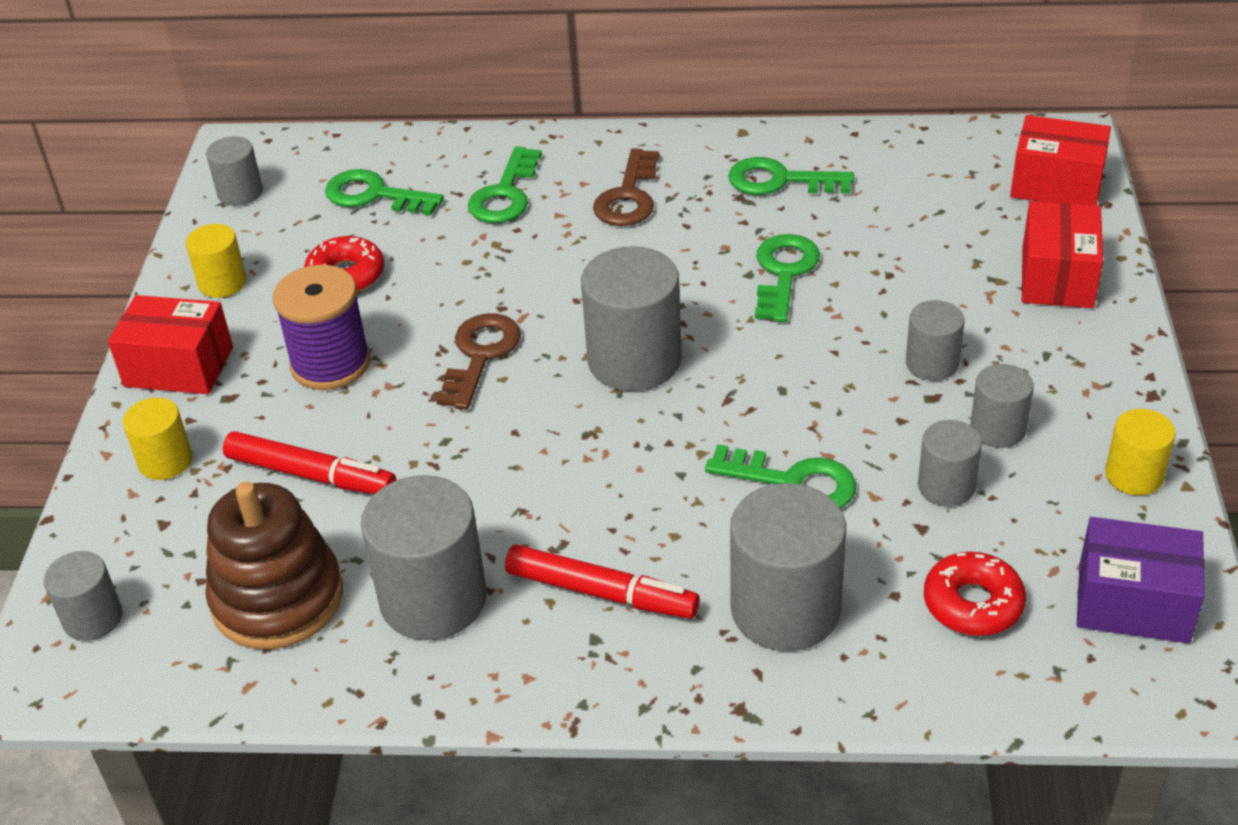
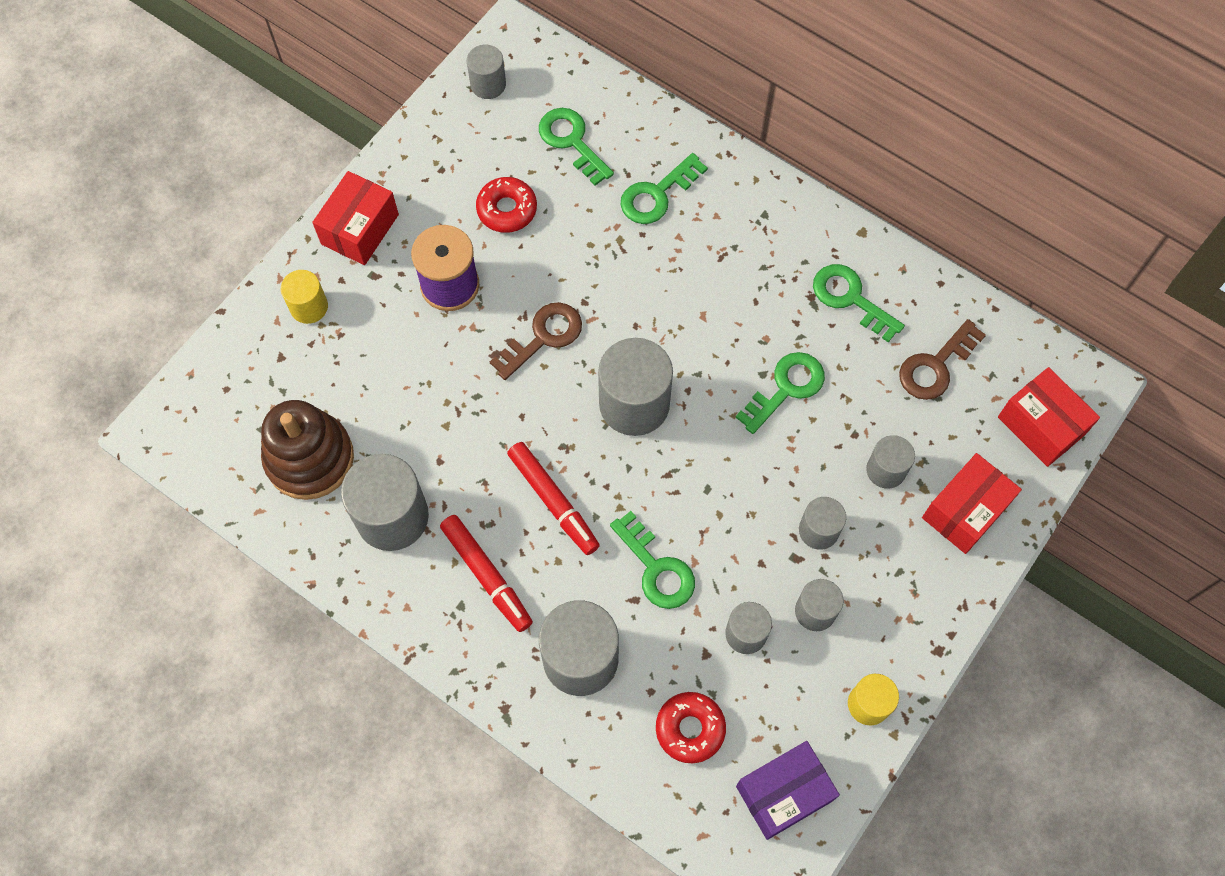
camera: 30 degrees right, 25 degrees up
grey cylinder [43,551,123,641] -> grey cylinder moved to [866,435,915,489]
red box [108,295,233,394] -> red box turned 75 degrees clockwise [312,171,399,265]
yellow cylinder [186,224,247,298] -> none
red marker [223,431,396,494] -> red marker moved to [507,442,600,555]
brown key [593,148,659,226] -> brown key moved to [899,319,986,400]
purple box [1077,517,1205,643] -> purple box turned 75 degrees counterclockwise [736,741,840,840]

